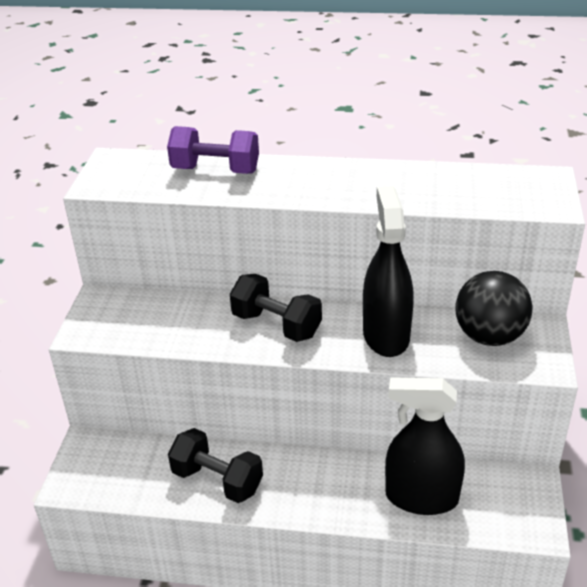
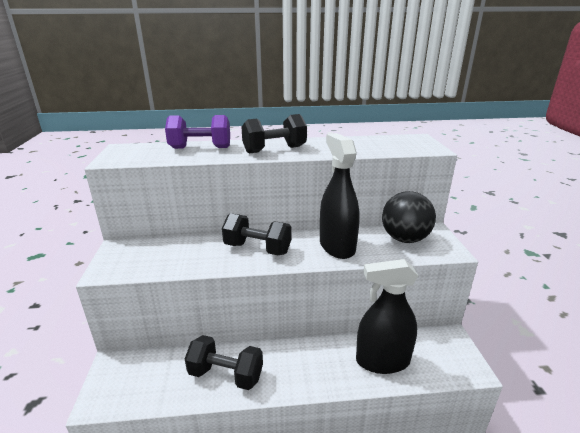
camera: 15 degrees left, 10 degrees down
none -> black dumbbell [241,114,307,154]

